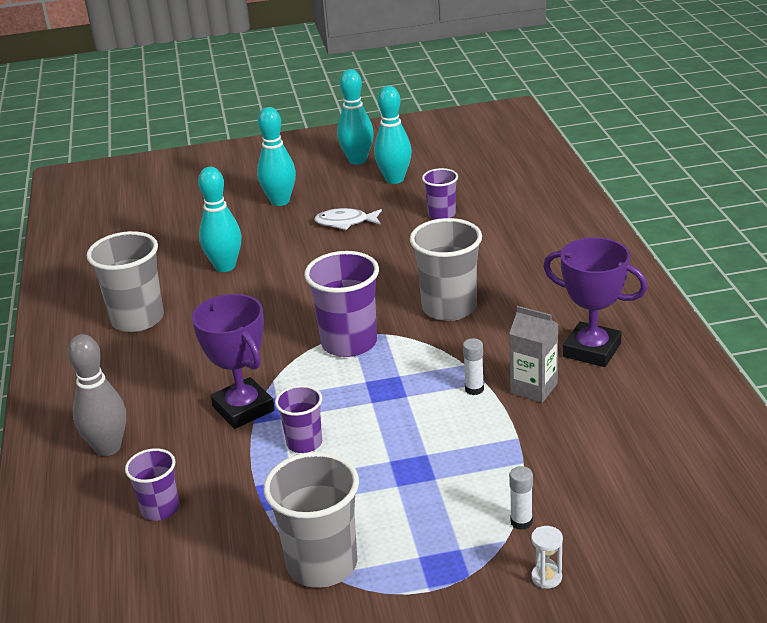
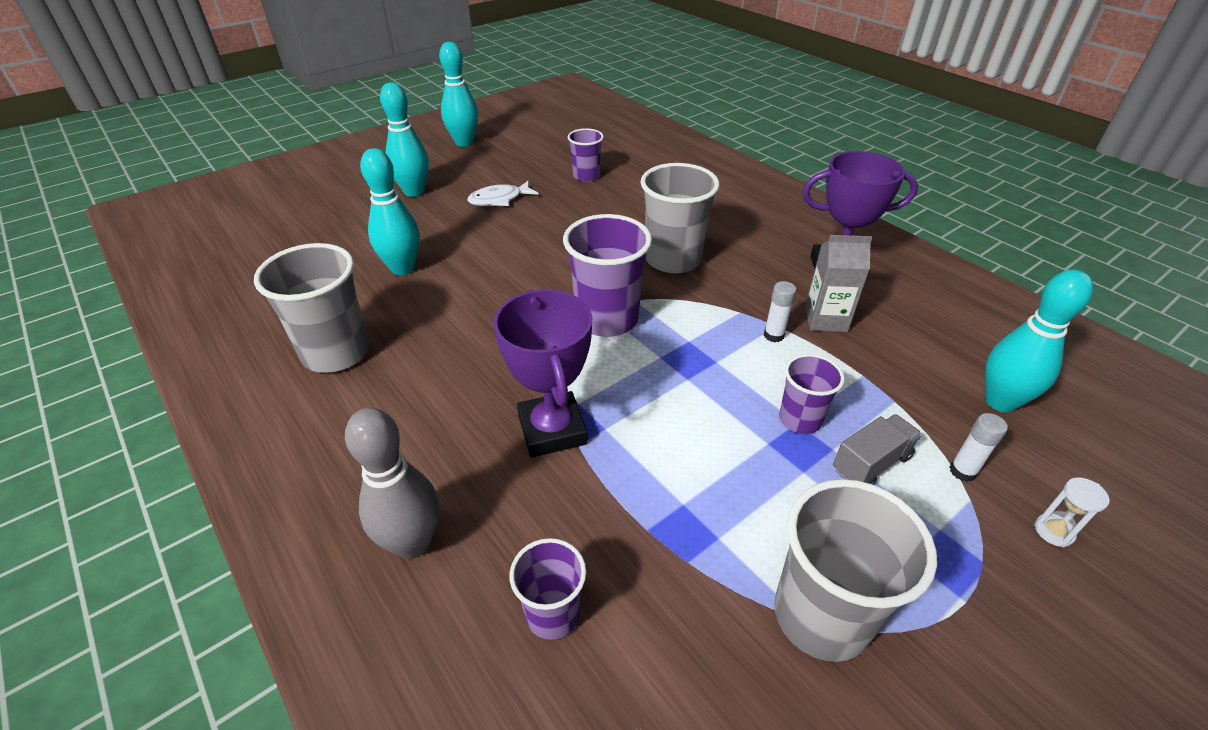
camera: 30 degrees left, 10 degrees up
purple trophy [192,294,275,429] -> purple trophy turned 45 degrees clockwise [493,290,592,457]
purple cup [275,385,322,453] -> purple cup moved to [779,354,845,434]
turquoise bowling pin [374,86,412,184] -> turquoise bowling pin moved to [985,269,1093,412]
none -> grey truck [833,414,922,485]

